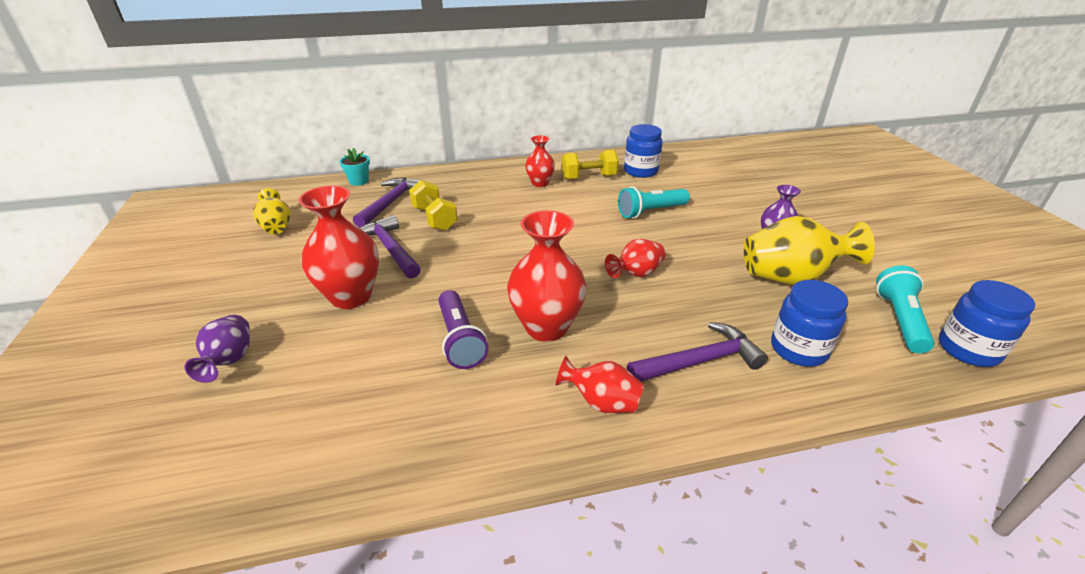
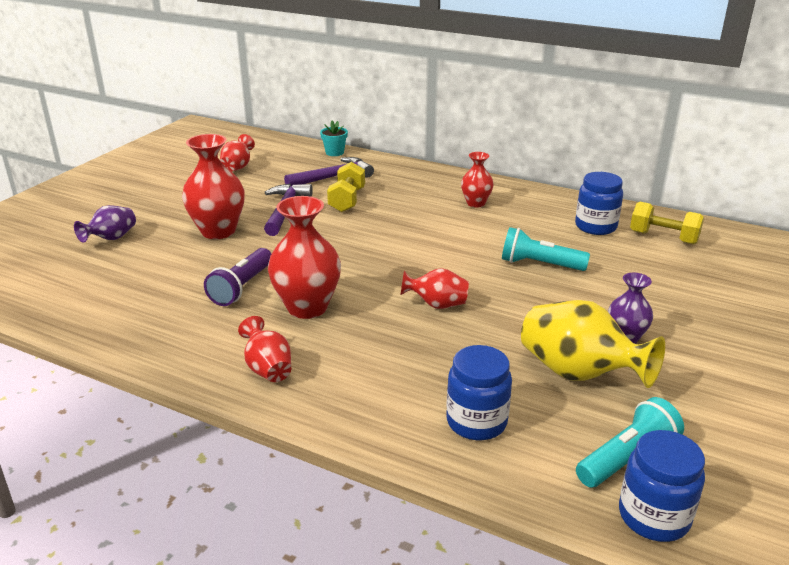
camera: 40 degrees right, 5 degrees down
yellow vase [253,188,291,234] -> red vase [220,134,255,172]
yellow dumbbell [561,150,619,180] -> yellow dumbbell moved to [630,202,704,245]
purple hammer [627,322,768,382] -> none

